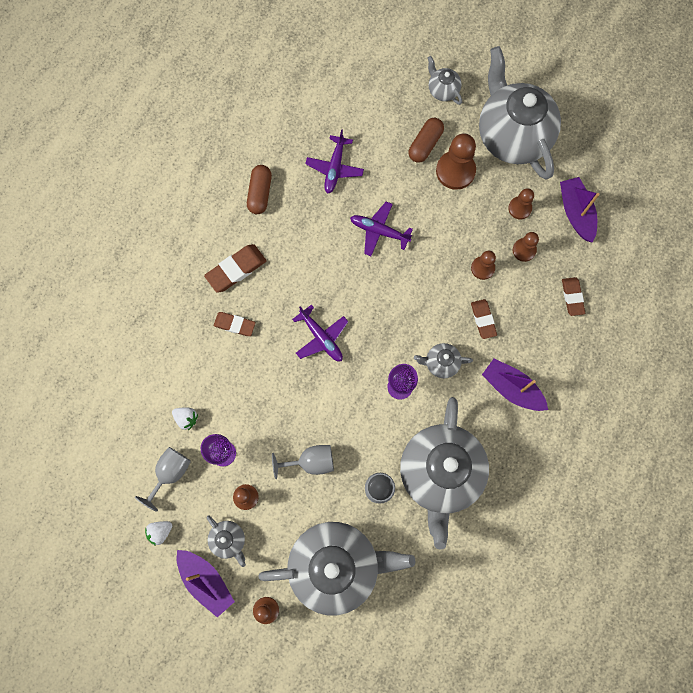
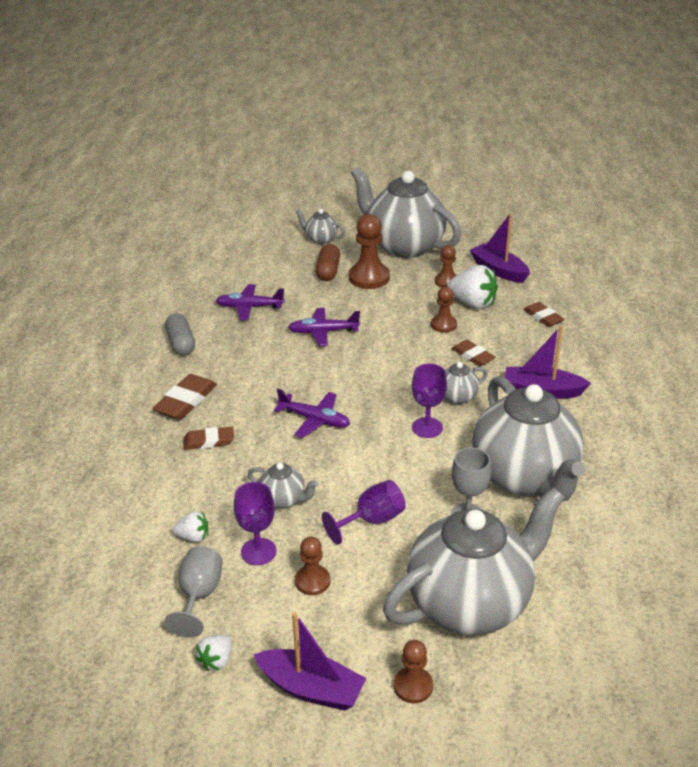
camera: 25 degrees left, 40 degrees down
grey teapot [207,515,246,567] -> grey teapot moved to [248,463,318,509]
brown capsule [247,165,272,214] -> grey capsule [165,313,195,356]
grey goblet [272,445,334,479] -> purple goblet [322,480,406,545]
purple plane [305,129,364,193] -> purple plane turned 105 degrees clockwise [216,284,285,320]
brown pawn [513,232,539,262] -> white strawberry [447,265,498,309]

